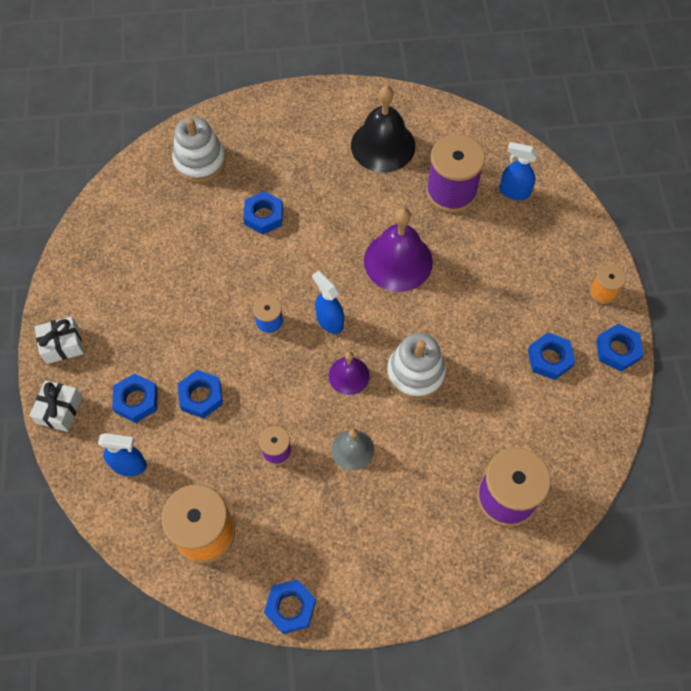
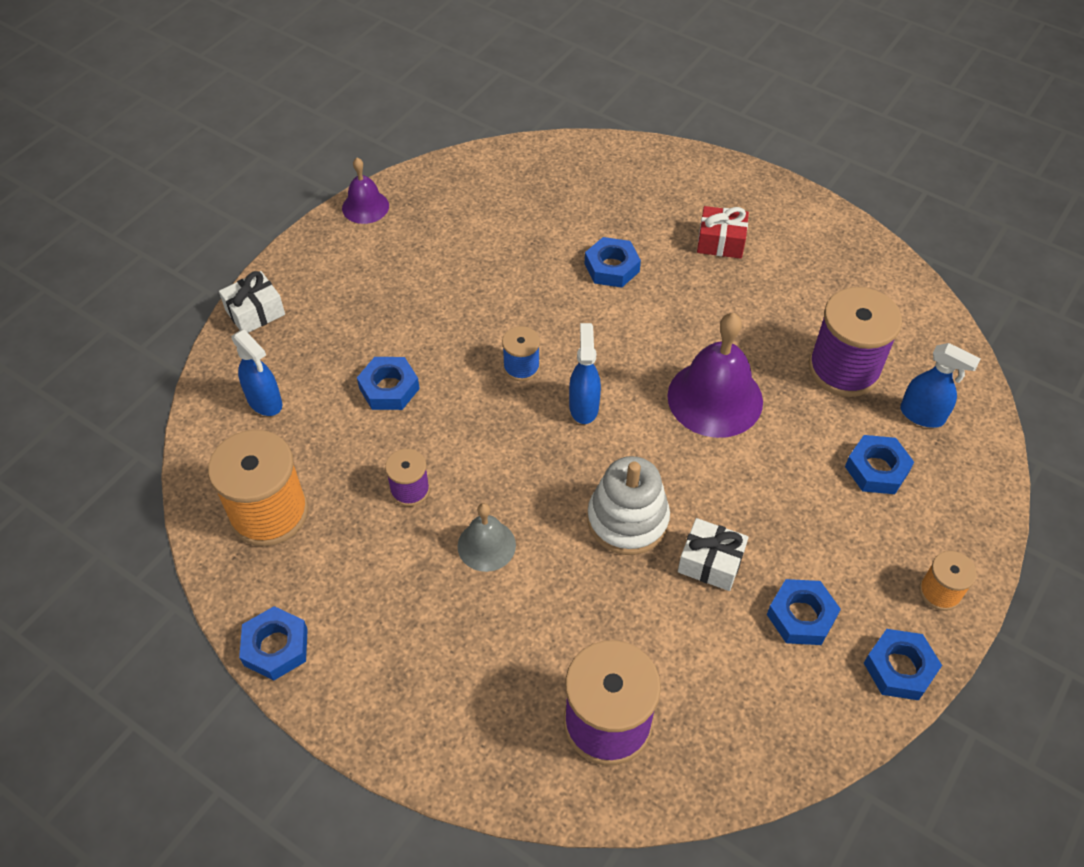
camera: 40 degrees right, 10 degrees down
white gift [34,316,84,364] -> white gift moved to [678,518,749,591]
blue nut [112,373,158,423] -> blue nut moved to [845,435,914,494]
white stacking toy [172,117,226,182] -> none
purple bell [329,351,370,395] -> purple bell moved to [342,158,389,224]
black bell [351,85,415,172] -> none
blue spray bottle [499,142,538,200] -> blue spray bottle turned 150 degrees clockwise [900,343,981,428]
none -> red gift [697,206,749,259]

